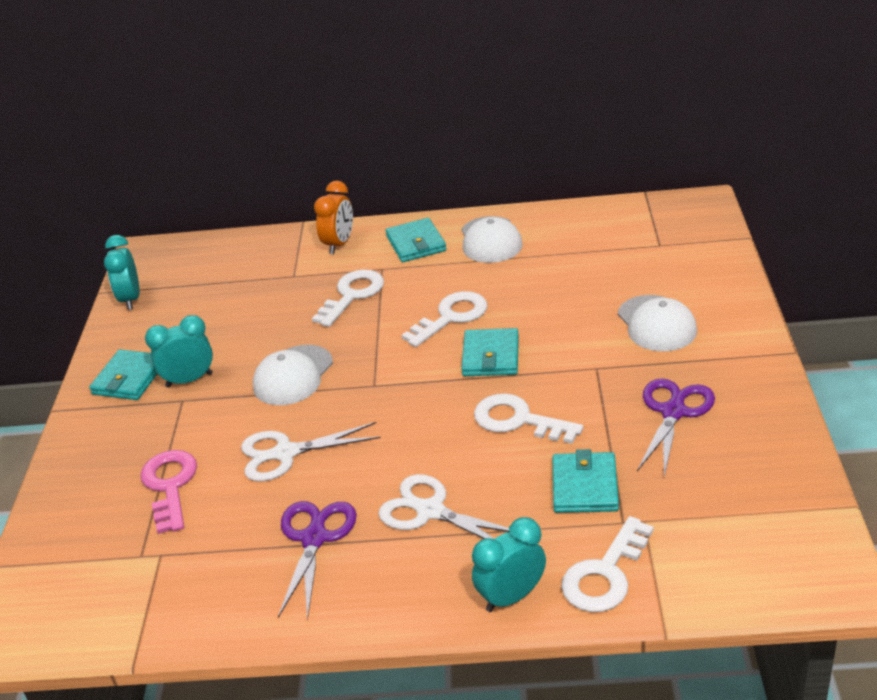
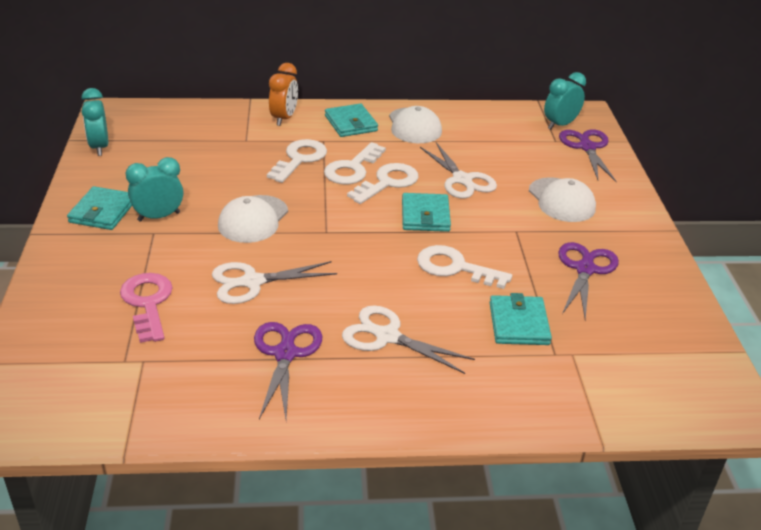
camera: 10 degrees left, 0 degrees up
turquoise clock [472,517,546,612] -> turquoise clock moved to [544,72,586,130]
white key [561,516,654,612] -> white key moved to [324,142,386,184]
none -> white scissors [420,142,497,198]
none -> purple scissors [559,129,617,182]

